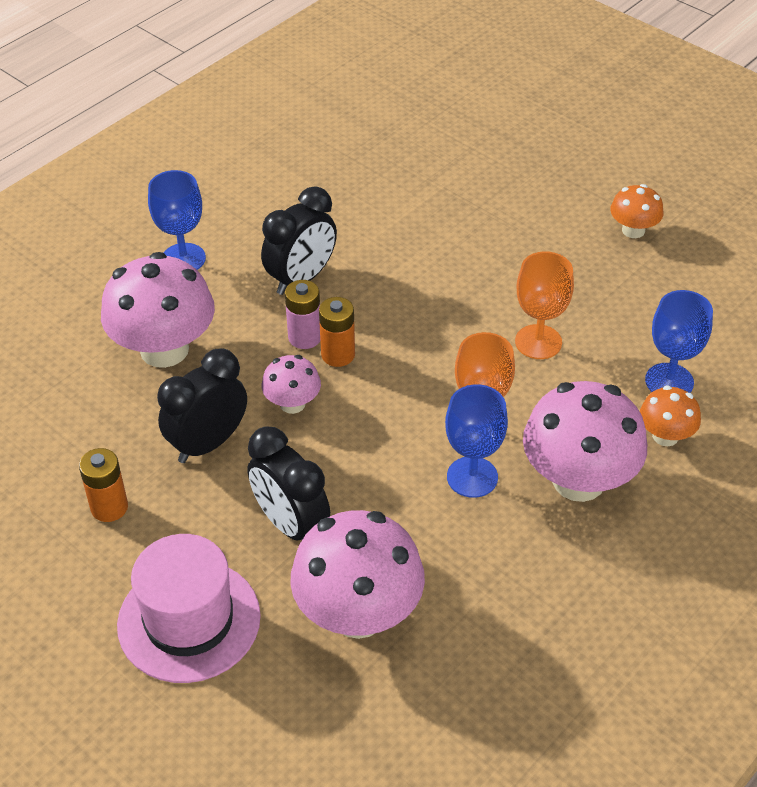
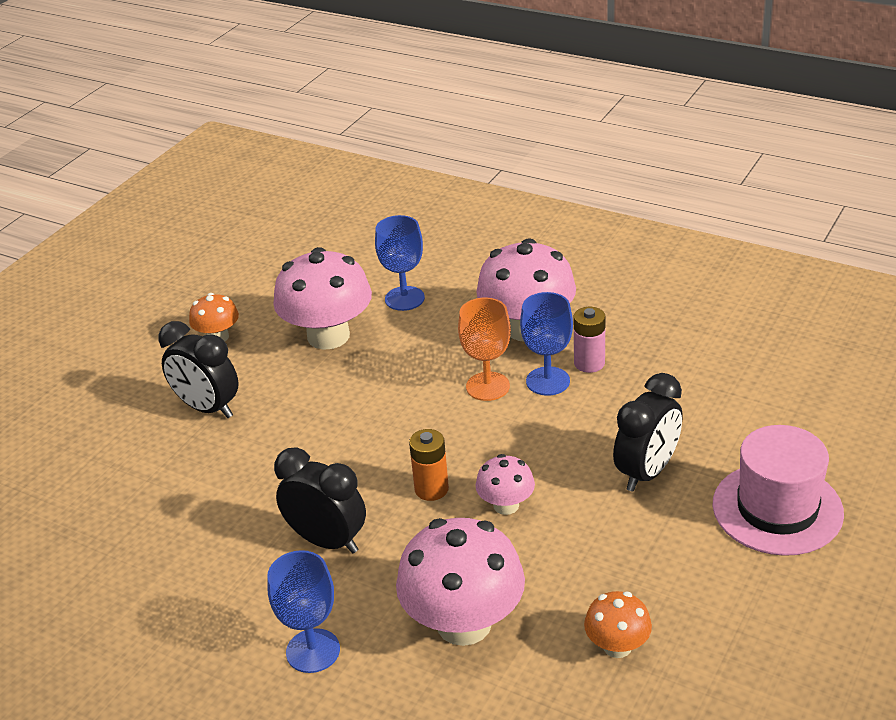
camera: 100 degrees left, 10 degrees down
orange battery [79,448,128,522] -> none
black clock [157,349,247,463] -> black clock moved to [159,321,239,418]
pink battery [285,280,320,349] -> pink battery moved to [574,307,606,373]
pink mushroom [290,510,425,639] -> pink mushroom moved to [273,247,372,350]
orange goblet [515,251,574,359] -> none
orange mushroom [640,385,701,446] -> orange mushroom moved to [584,591,652,658]

